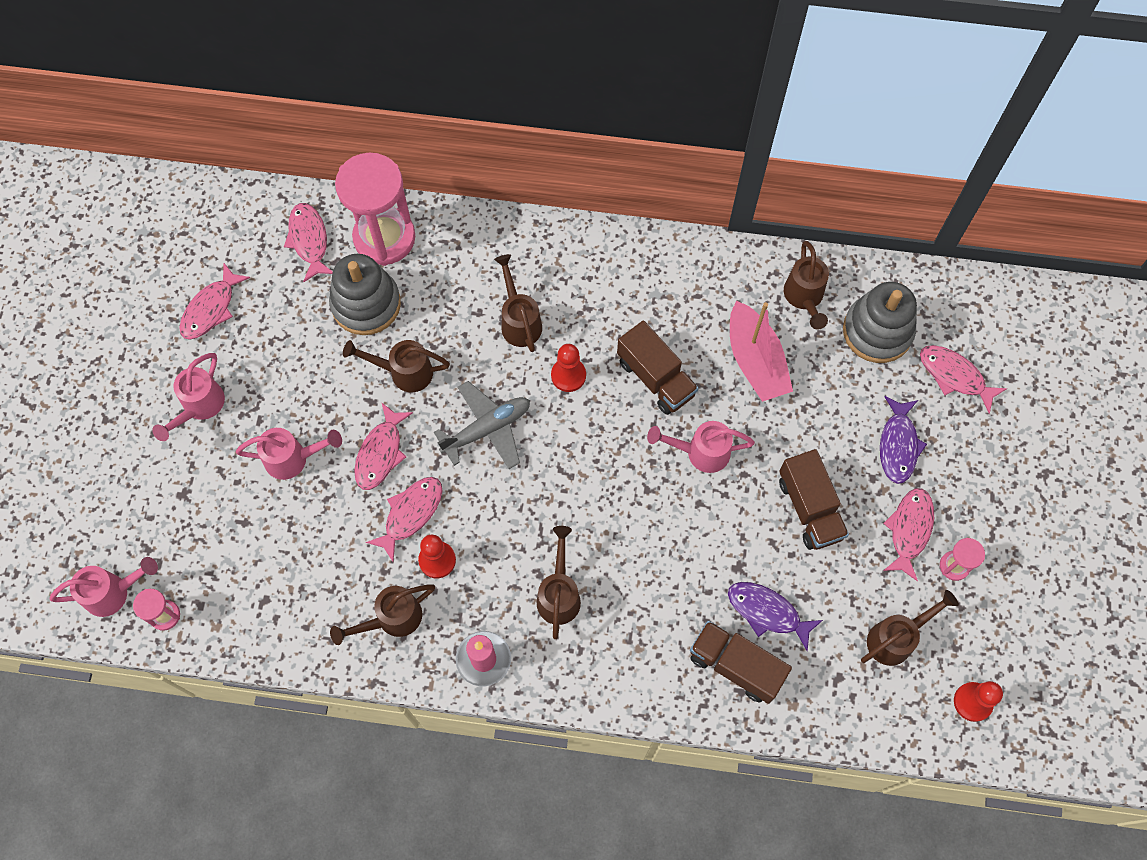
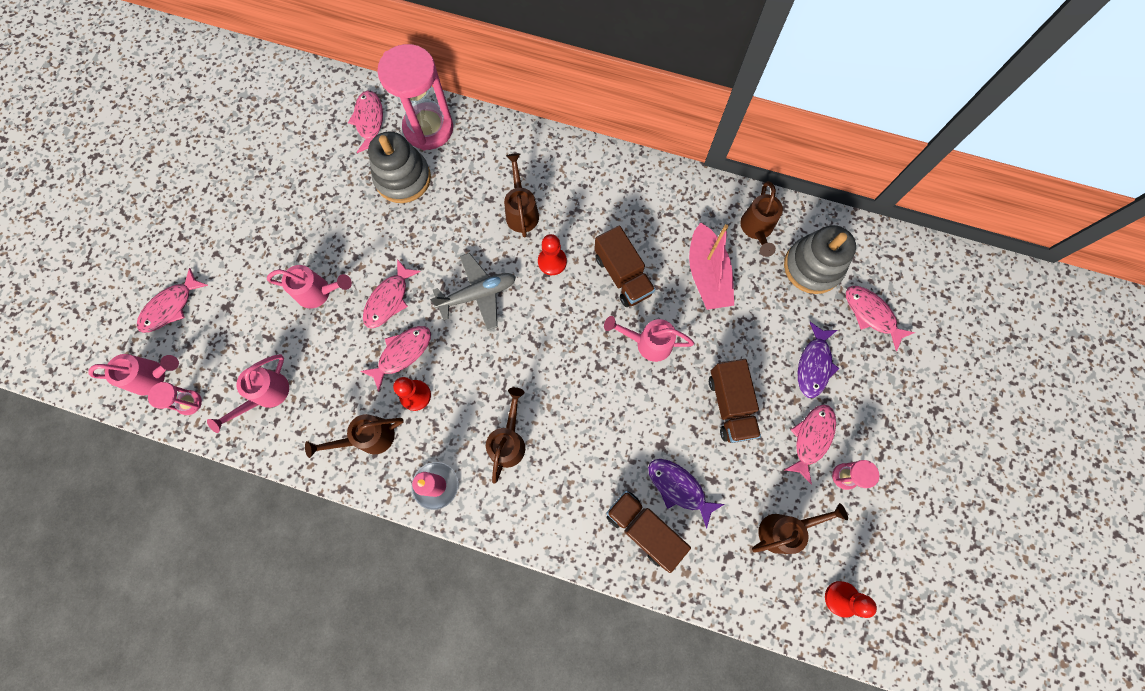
camera: 10 degrees right, 5 degrees up
pink watering can [152,353,225,441] -> pink watering can moved to [207,354,289,433]
pink fish [179,263,250,340] -> pink fish moved to [137,268,208,333]
brown watering can [343,340,450,392] -> none

